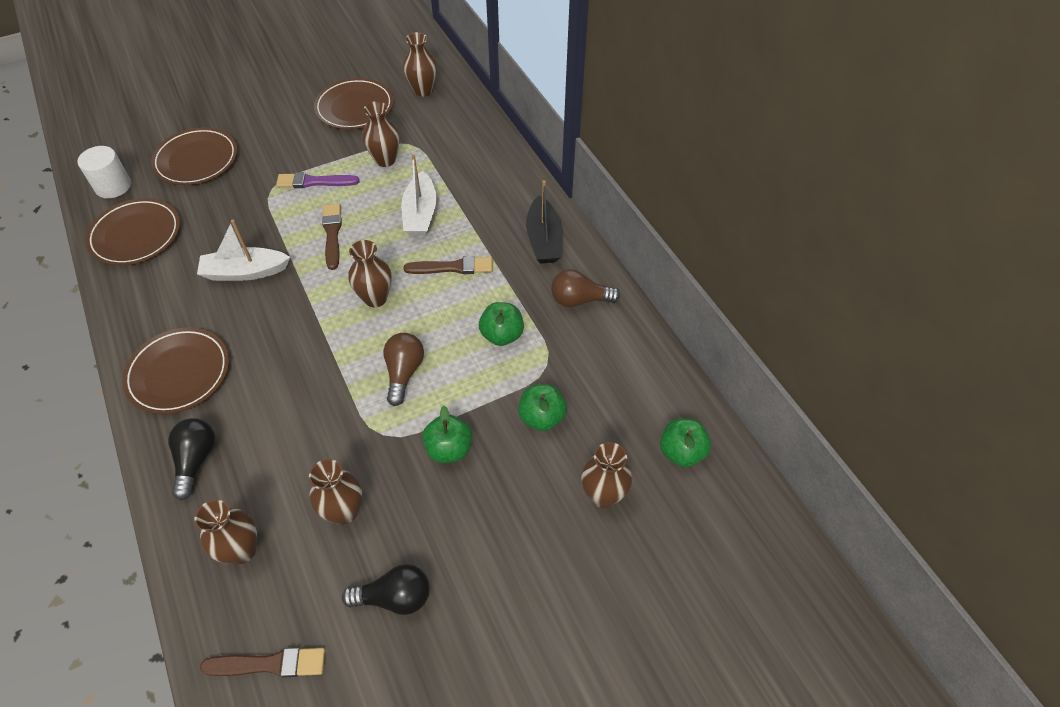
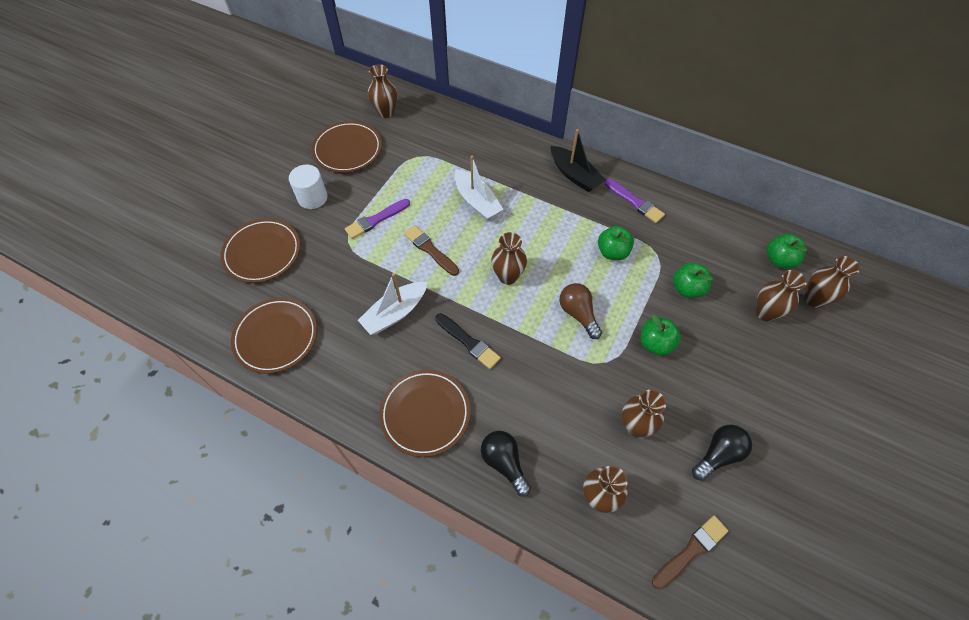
camera: 35 degrees left, 5 degrees up
white cylinder [78,146,131,198] -> white cylinder moved to [289,165,328,209]
brown vase [362,101,400,167] -> brown vase moved to [804,256,860,308]
brown brush [404,256,493,274] -> none
brown light bulb [551,269,620,307] -> purple brush [605,179,665,223]
none -> black brush [435,313,501,369]

